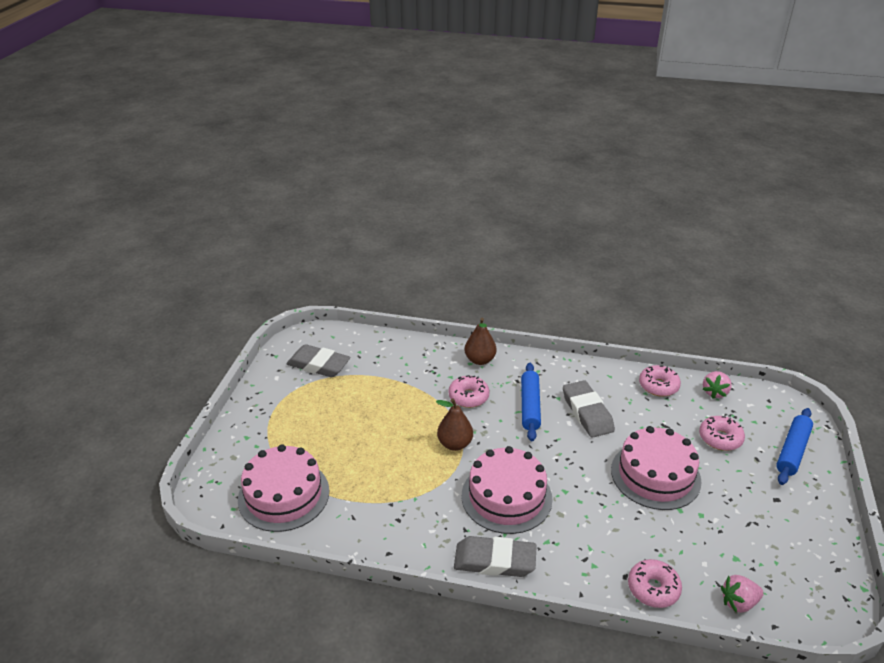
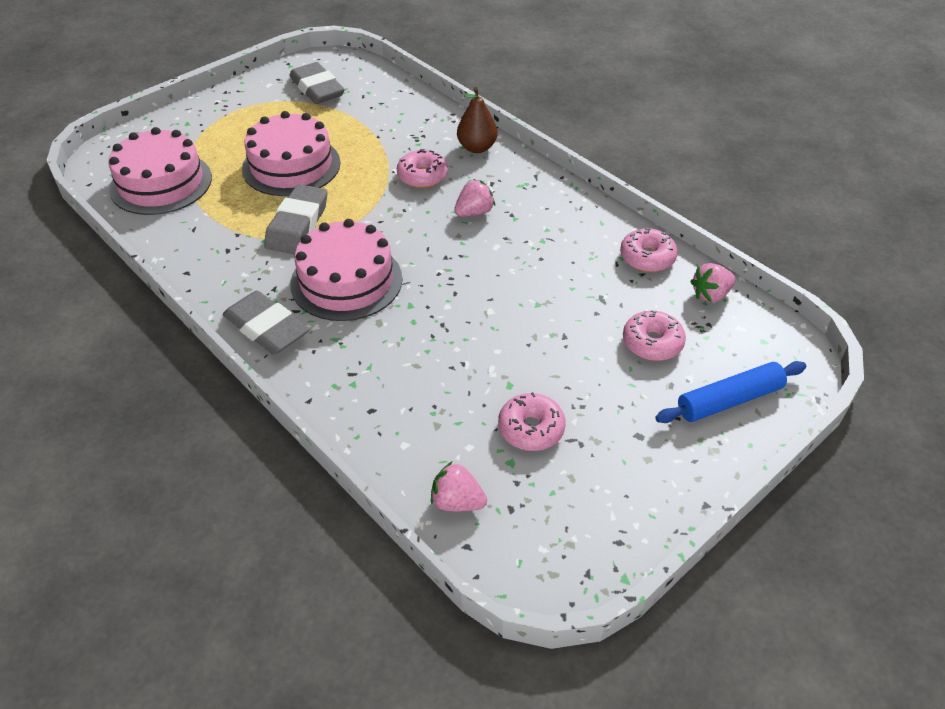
camera: 35 degrees right, 10 degrees up
brown pear [436,398,473,451] -> none
blue rolling pin [521,363,541,441] -> pink strawberry [454,179,495,217]
grey eraser [563,380,615,438] -> grey eraser moved to [264,184,328,254]
pink cake [611,426,702,510] -> pink cake moved to [242,111,340,196]
pink donut [628,559,682,608] -> pink donut moved to [498,392,566,451]

